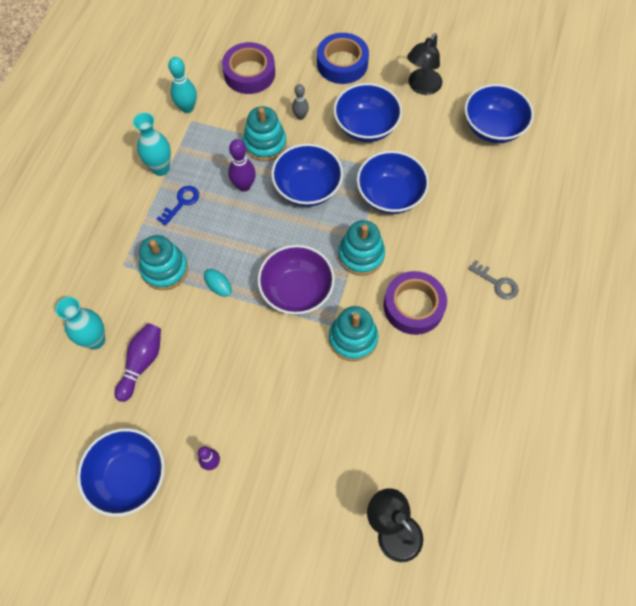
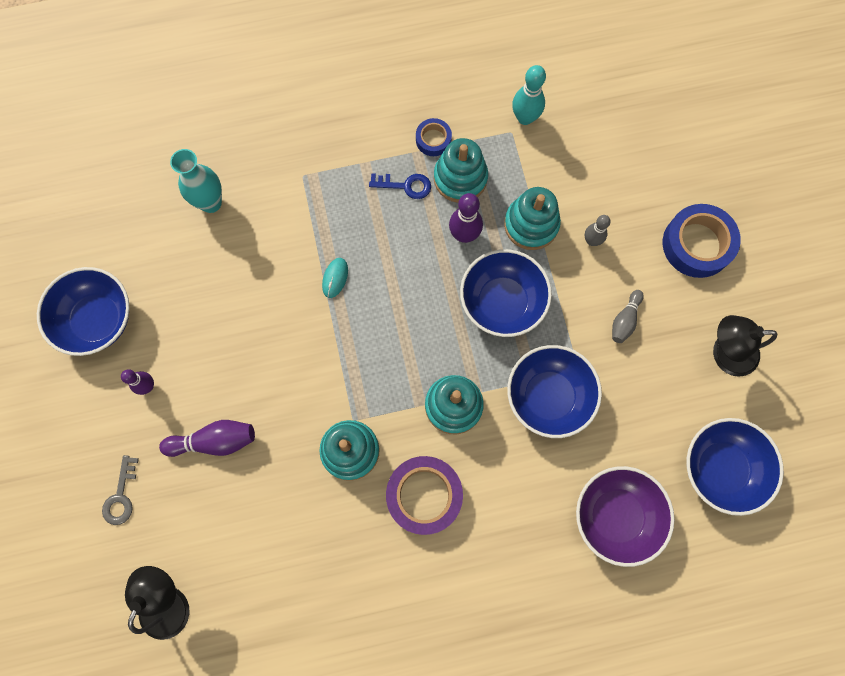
camera: 60 degrees right, 10 degrees up
purple bowling pin [114,323,161,402] -> purple bowling pin moved to [159,420,255,457]
turquoise vase [133,113,171,176] -> blue tape [416,118,452,156]
turquoise stacking toy [139,235,188,290] -> turquoise stacking toy moved to [434,138,488,203]
purple tape [222,42,275,94] -> none
purple bowl [258,245,335,315] -> purple bowl moved to [576,466,675,567]
blue bowl [334,83,402,142] -> grey bowling pin [612,290,644,343]
grey key [468,260,518,299] -> grey key moved to [102,455,139,525]

